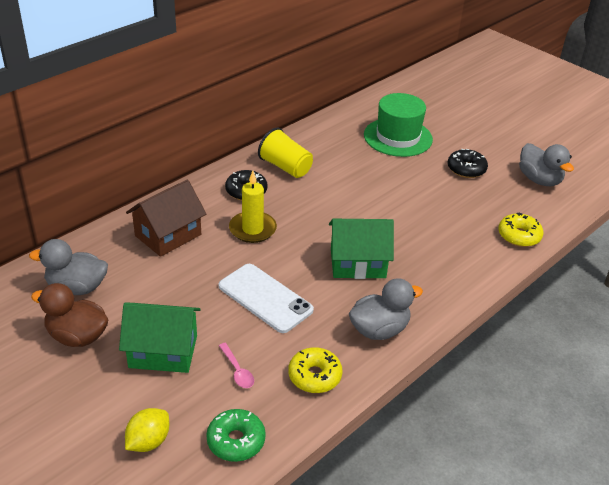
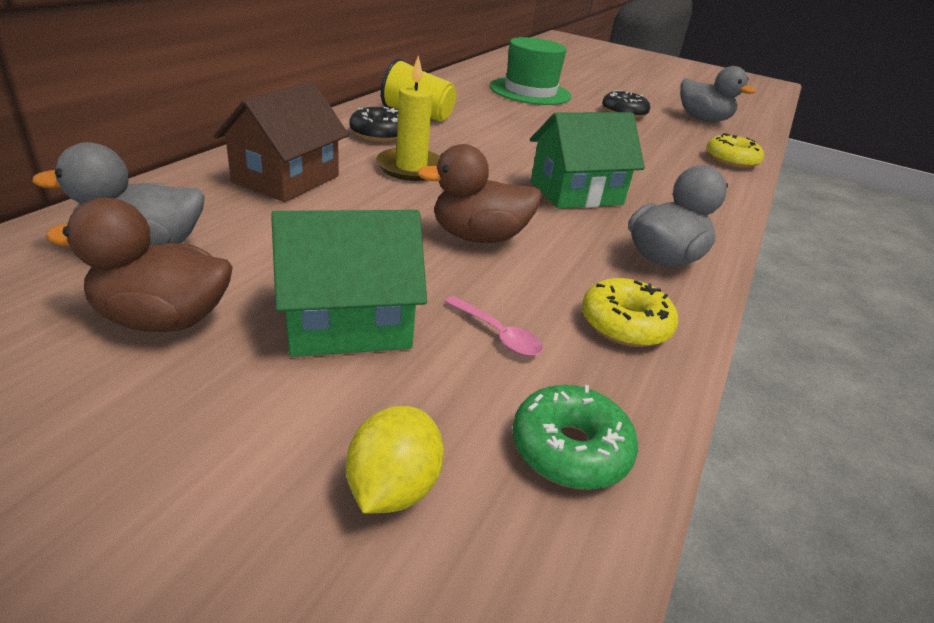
camera: 20 degrees left, 5 degrees down
white phone [219,264,314,333] -> brown duck [416,144,542,243]

